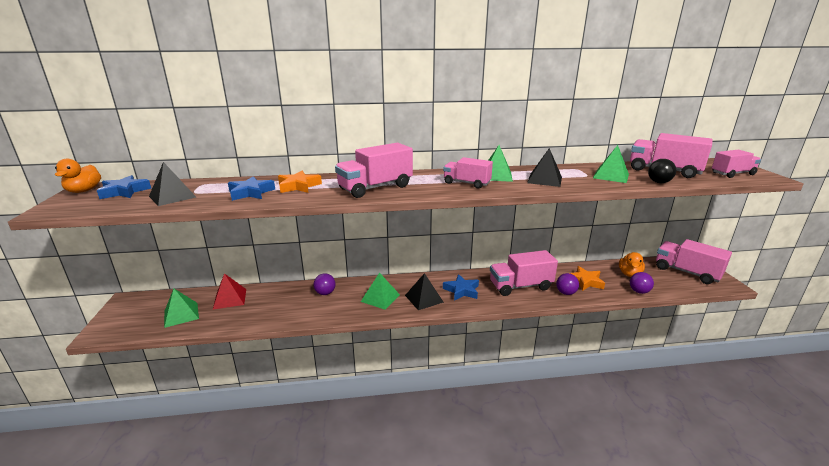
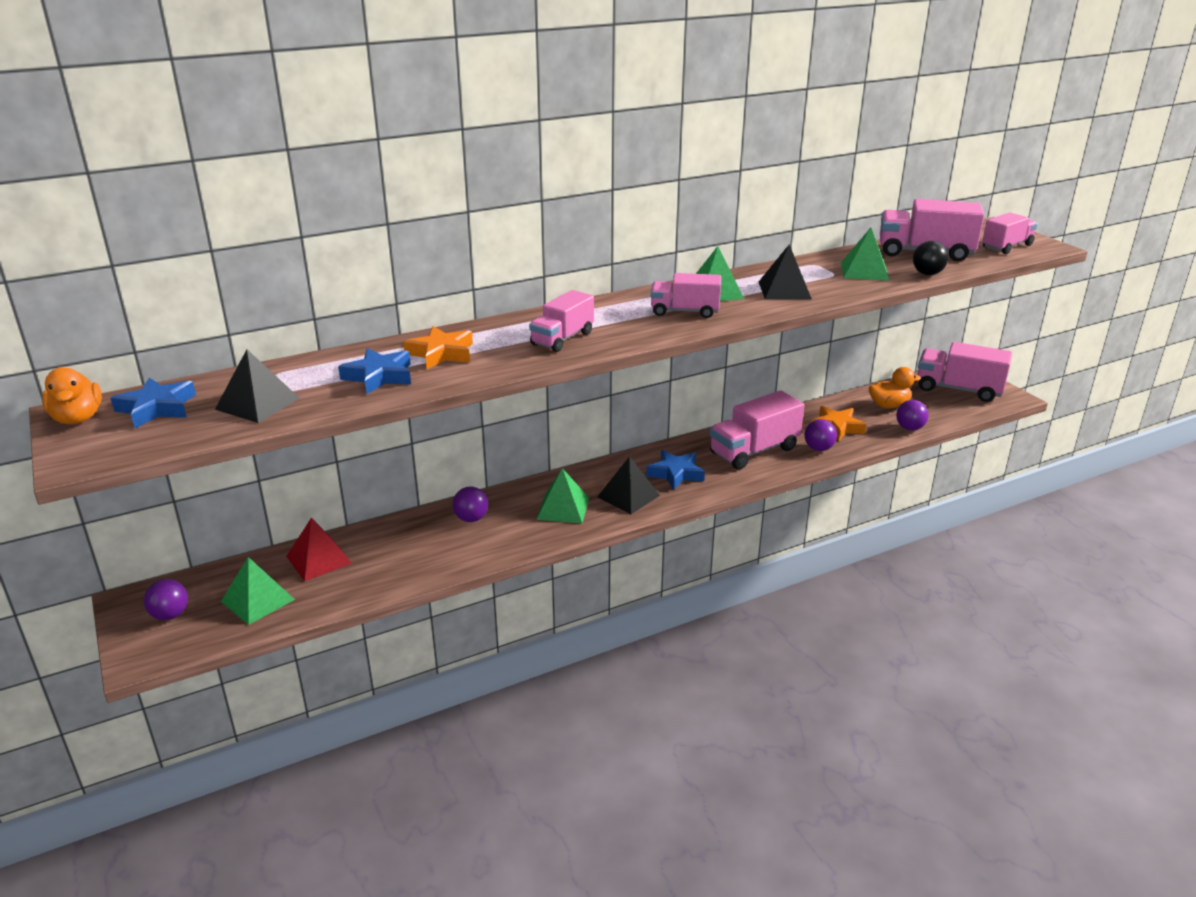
camera: 20 degrees left, 5 degrees up
pink truck [335,143,413,198] -> pink truck [529,290,594,352], size x0.64
orange duck [619,252,645,277] -> orange duck turned 105 degrees counterclockwise [869,367,921,408]
none -> purple ball [144,579,188,620]

